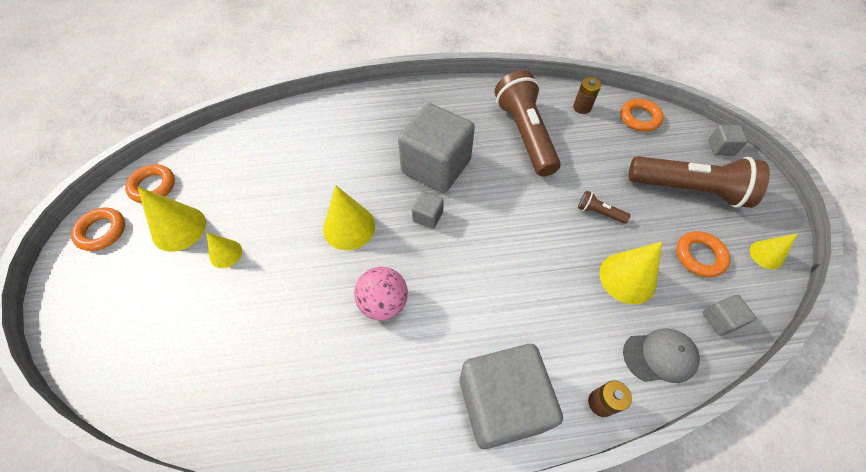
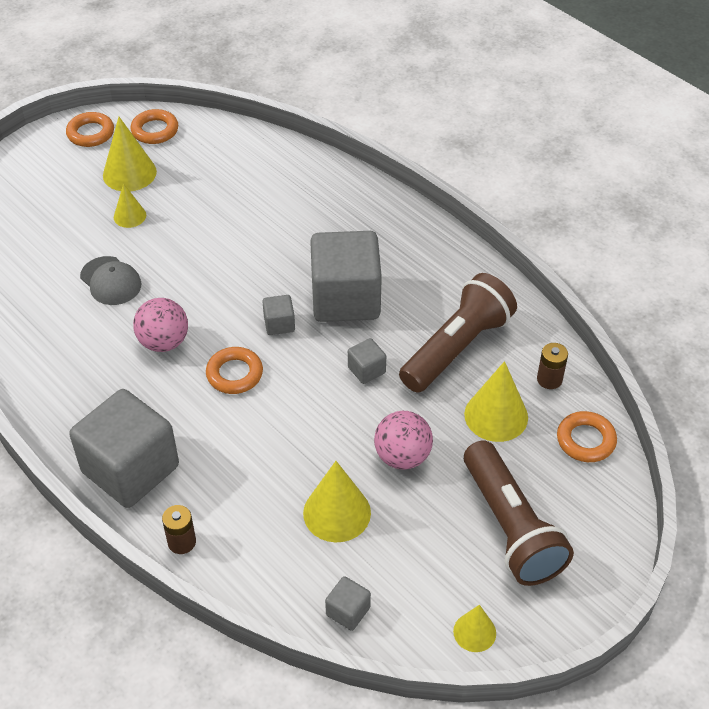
camera: 55 degrees right, 10 degrees down
yellow cone [323,185,375,250] -> yellow cone moved to [464,361,528,442]
brown flashlight [578,191,631,224] -> pink ball [374,411,433,469]
grey cap [623,328,700,383] -> grey cap moved to [80,256,141,305]
orange ring [676,231,730,277] -> orange ring moved to [206,347,263,394]
grey cube [708,125,748,156] -> grey cube moved to [348,338,386,384]

